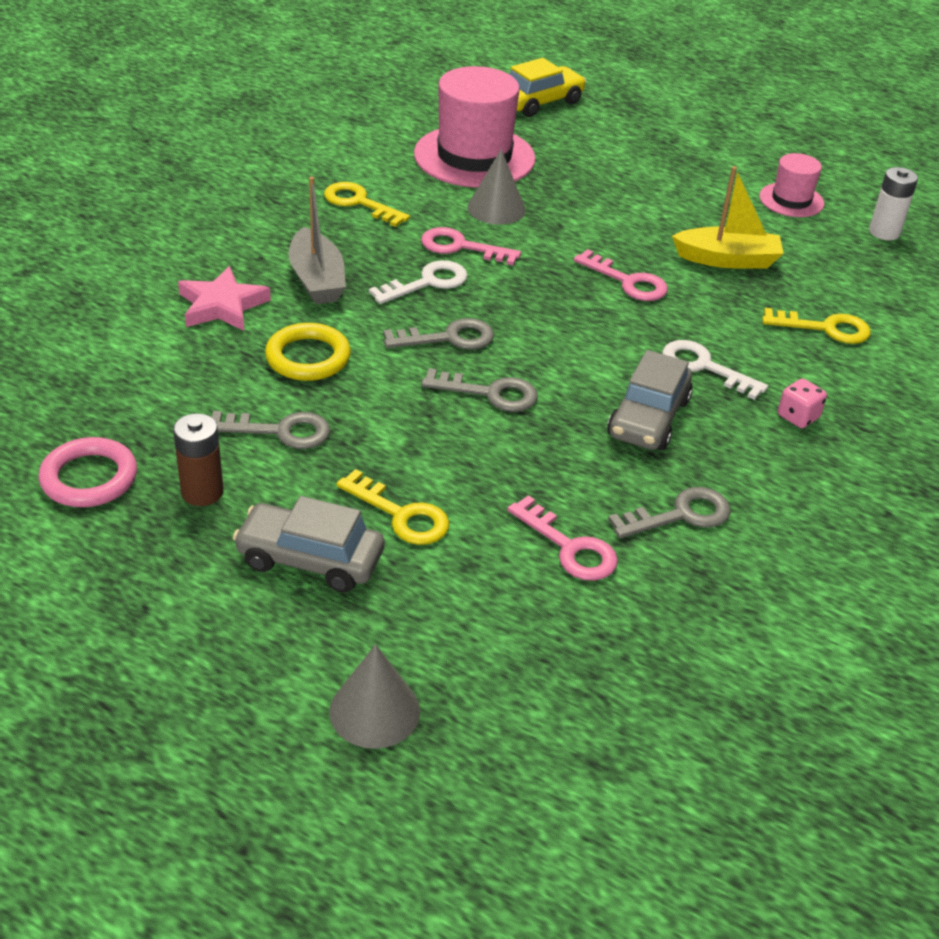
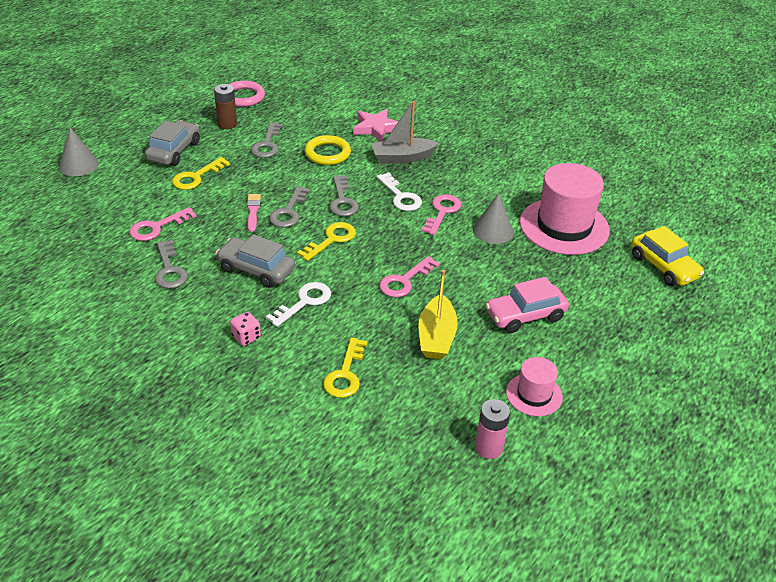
camera: 95 degrees right, 0 degrees up
yellow key [324,182,410,227] -> yellow key moved to [297,222,356,261]
white battery [869,167,918,240] -> pink battery [475,399,510,459]
none -> pink brush [247,194,261,232]
none -> pink car [485,277,569,333]

